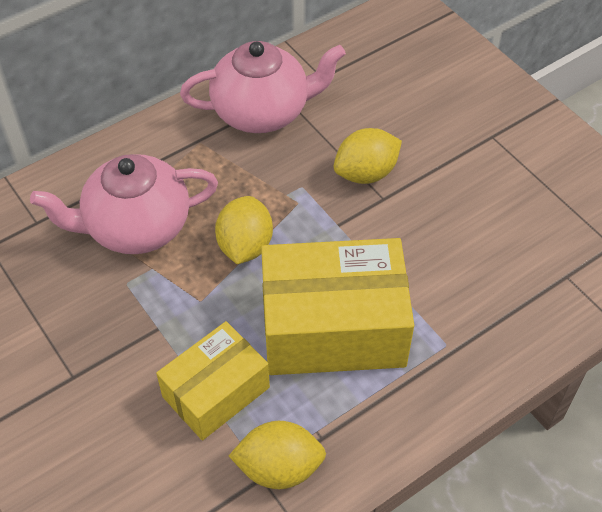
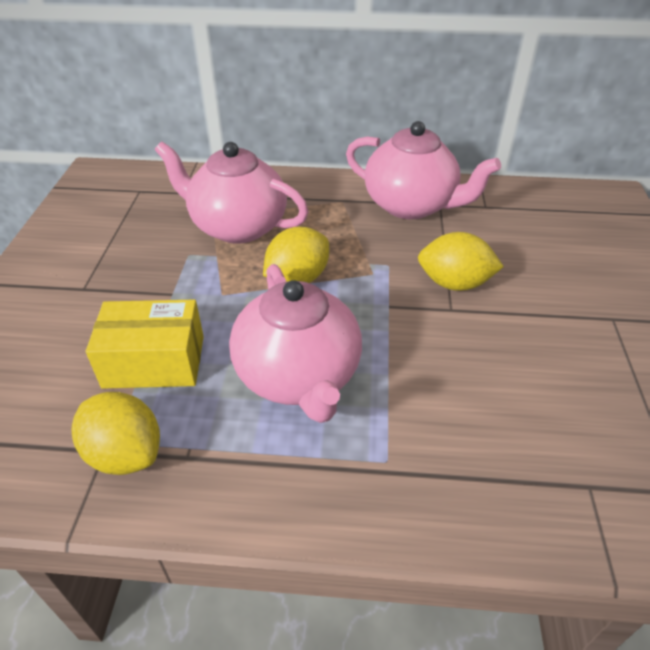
camera: 40 degrees right, 10 degrees down
yellow box [261,238,414,375] -> pink teapot [229,264,362,423]

